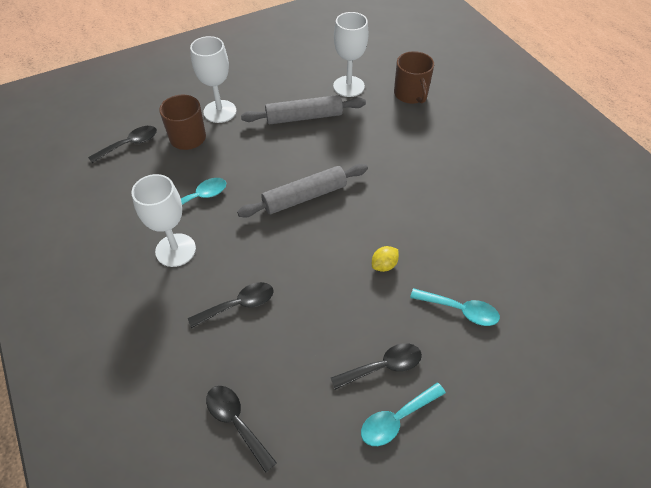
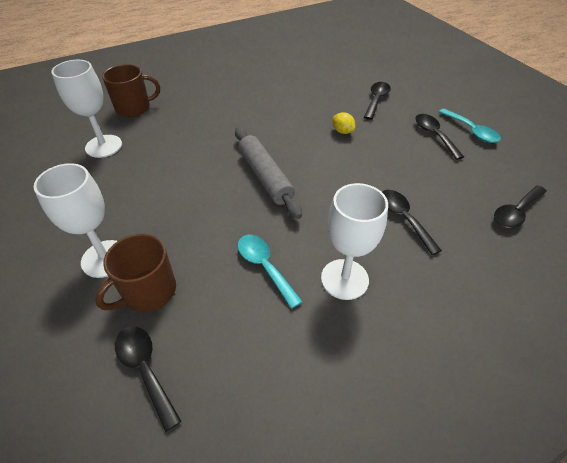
camera: 90 degrees left, 5 degrees down
grey rolling pin [241,95,366,124] -> none
turquoise spoon [410,288,500,326] -> black spoon [364,82,391,120]

